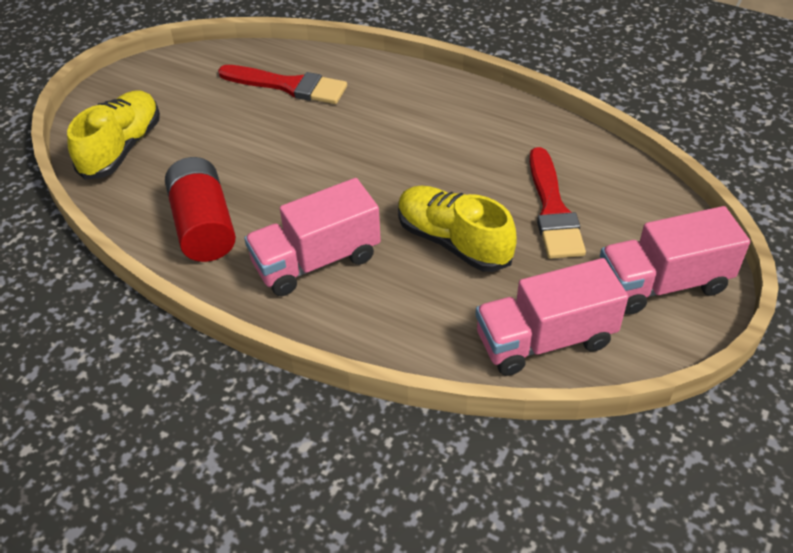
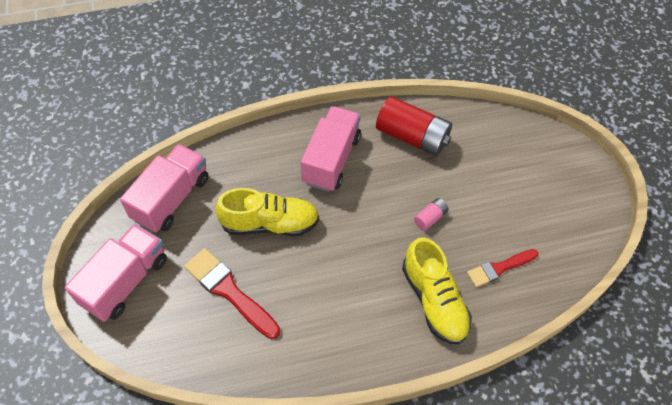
camera: 135 degrees right, 10 degrees up
yellow shoe [67,90,160,180] -> yellow shoe moved to [402,237,472,344]
red brush [218,65,347,104] -> red brush [467,249,538,287], size x0.65
none -> pink battery [414,198,449,231]

